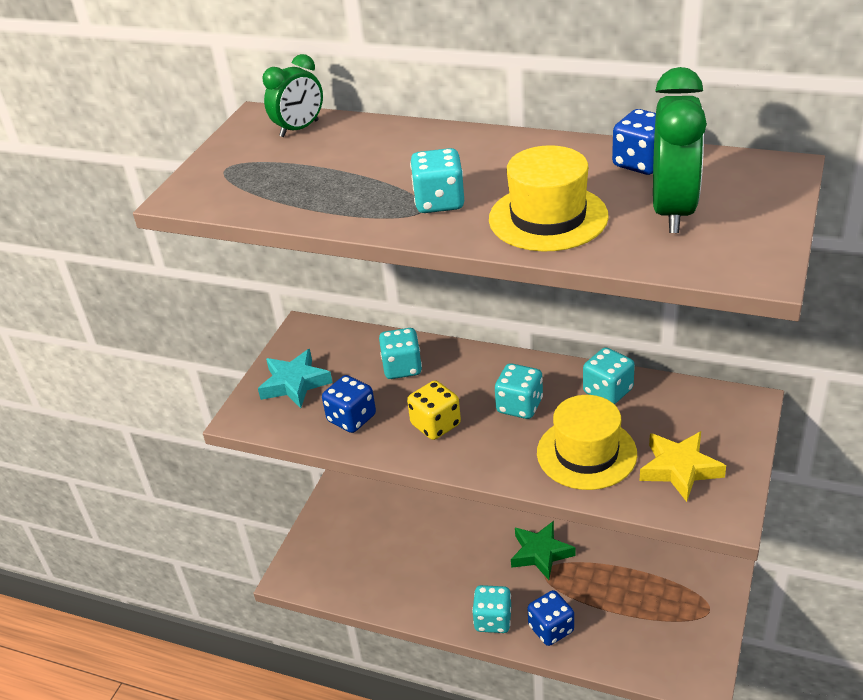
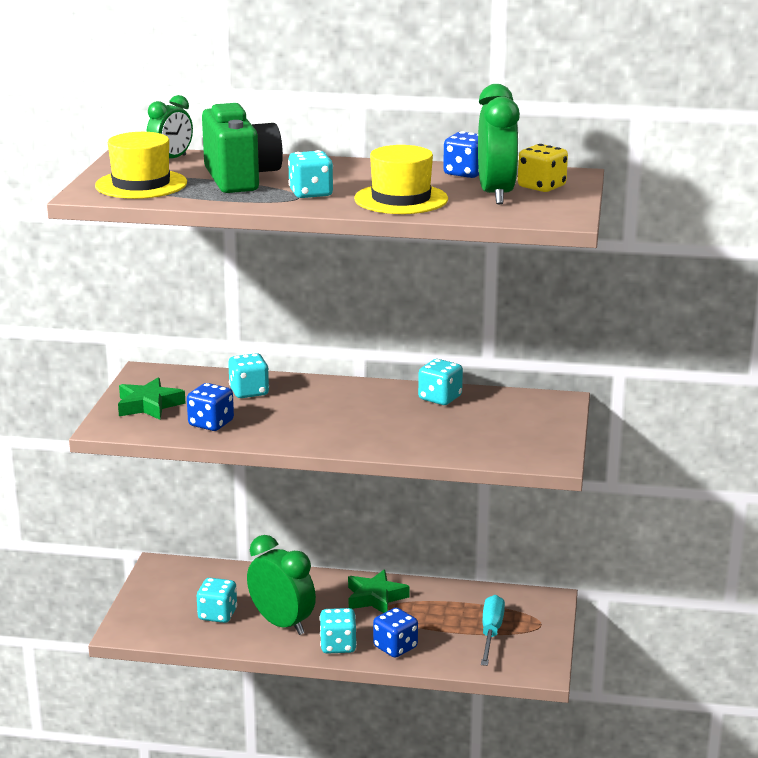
camera: 15 degrees left, 15 degrees down
turquoise star [258,349,333,408] -> green star [118,377,186,420]
yellow dice [407,380,461,440] -> yellow dice moved to [518,144,568,192]
turquoise dice [495,363,543,419] -> turquoise dice moved to [197,578,237,623]
yellow hat [537,395,637,490] -> yellow hat moved to [95,132,187,199]
yellow star [639,431,726,502] -> none
none -> green camera [202,103,283,193]
none -> green clock [247,535,316,635]
none -> turquoise screwdriver [481,595,505,666]

